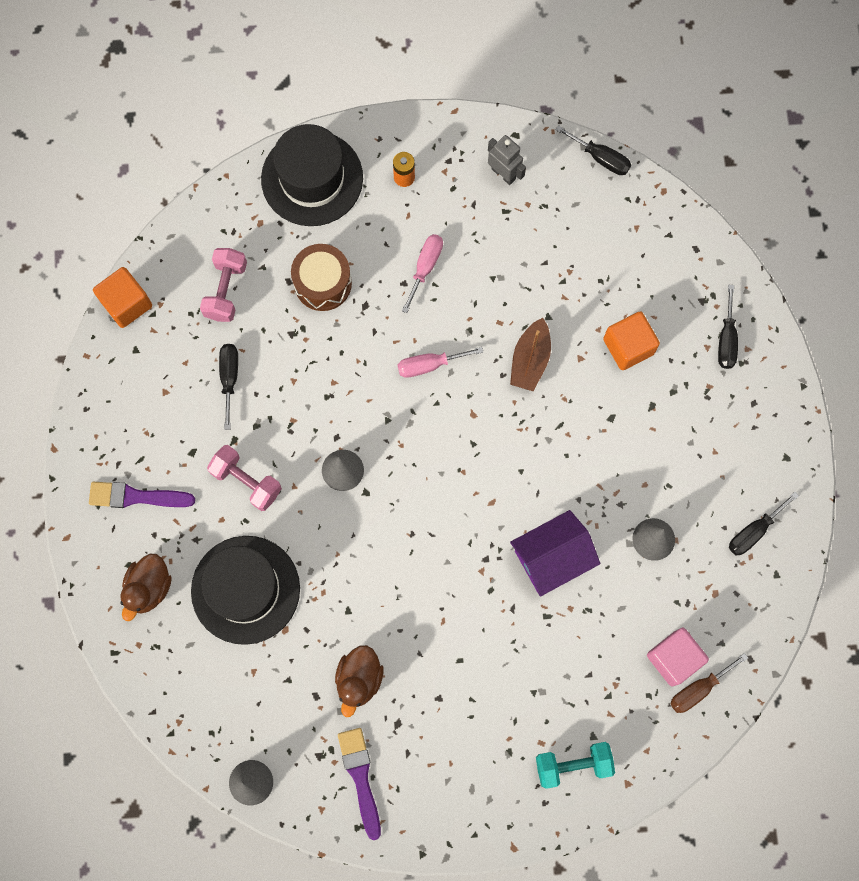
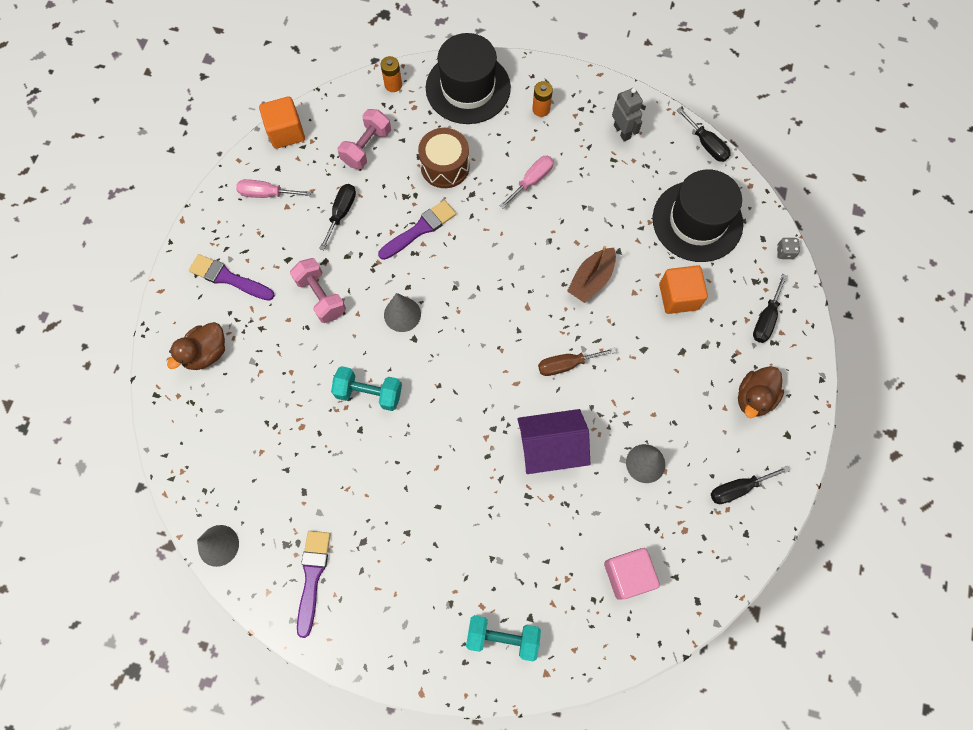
camera: 20 degrees right, 5 degrees down
black hat [191,536,300,645] -> black hat moved to [653,169,743,262]
brown duck [335,645,384,717] -> brown duck moved to [738,366,784,418]
pink screwdriver [398,347,483,378] -> pink screwdriver moved to [236,179,311,198]
brown screwdriver [670,653,748,713] -> brown screwdriver moved to [538,347,616,376]
none -> turquoise dumbbell [331,366,402,411]
none -> purple brush [378,200,456,260]
none -> orange battery [381,56,402,92]
none -> grey dice [777,238,800,259]

